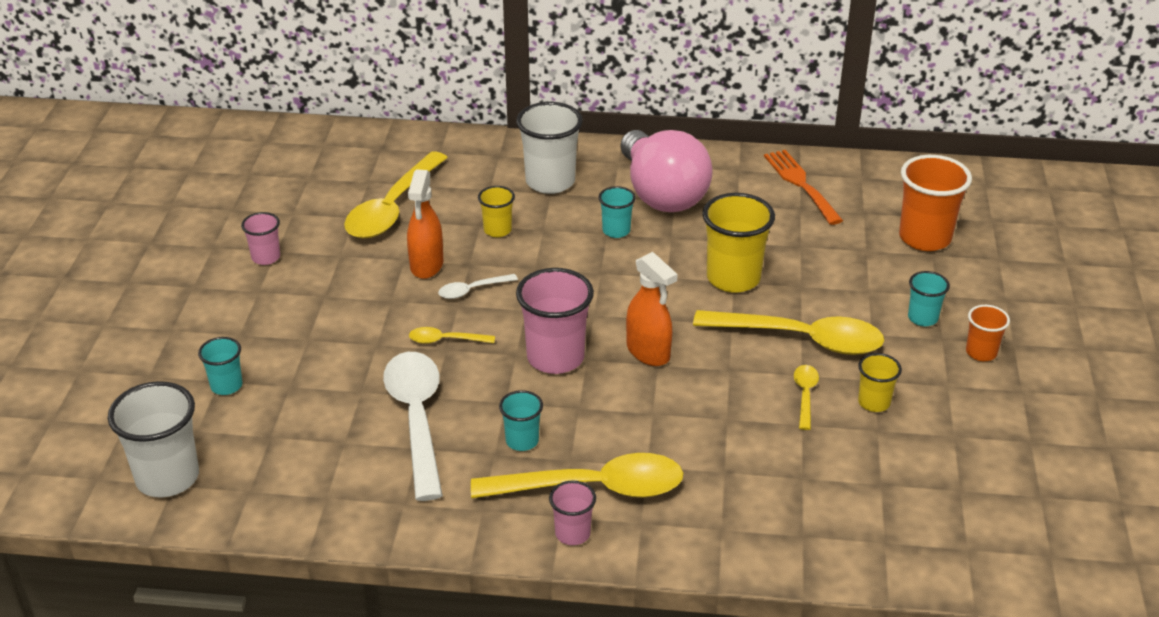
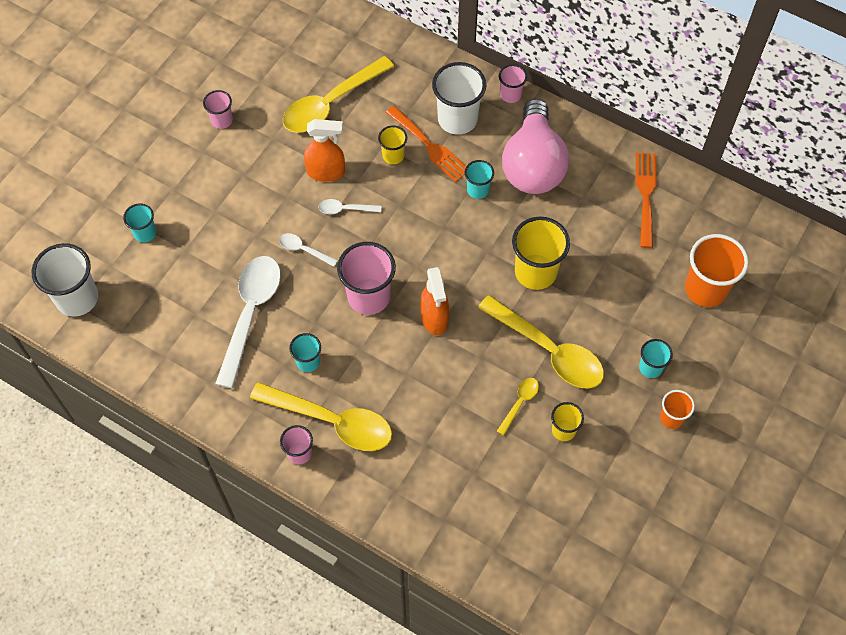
camera: 25 degrees right, 25 degrees up
orange spray bottle [407,169,443,279] -> orange spray bottle turned 120 degrees counterclockwise [304,119,345,182]
yellow spoon [409,327,495,344] -> white spoon [279,233,338,267]
none -> orange fork [385,106,466,182]
none -> pink cup [499,64,527,103]

